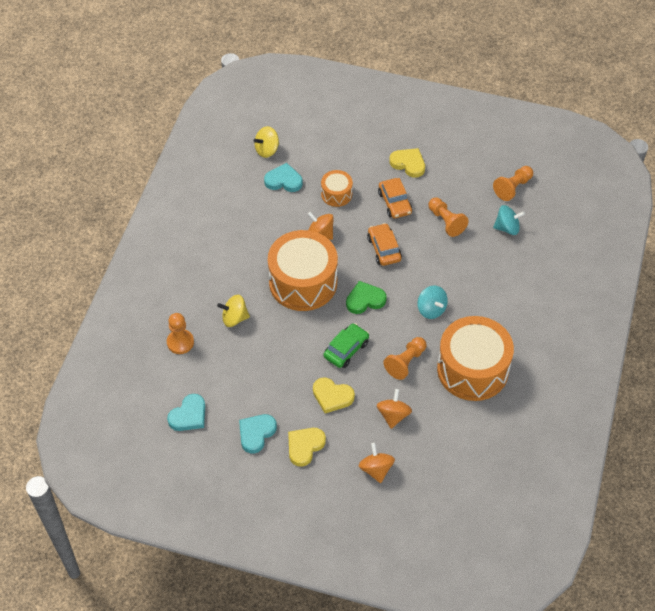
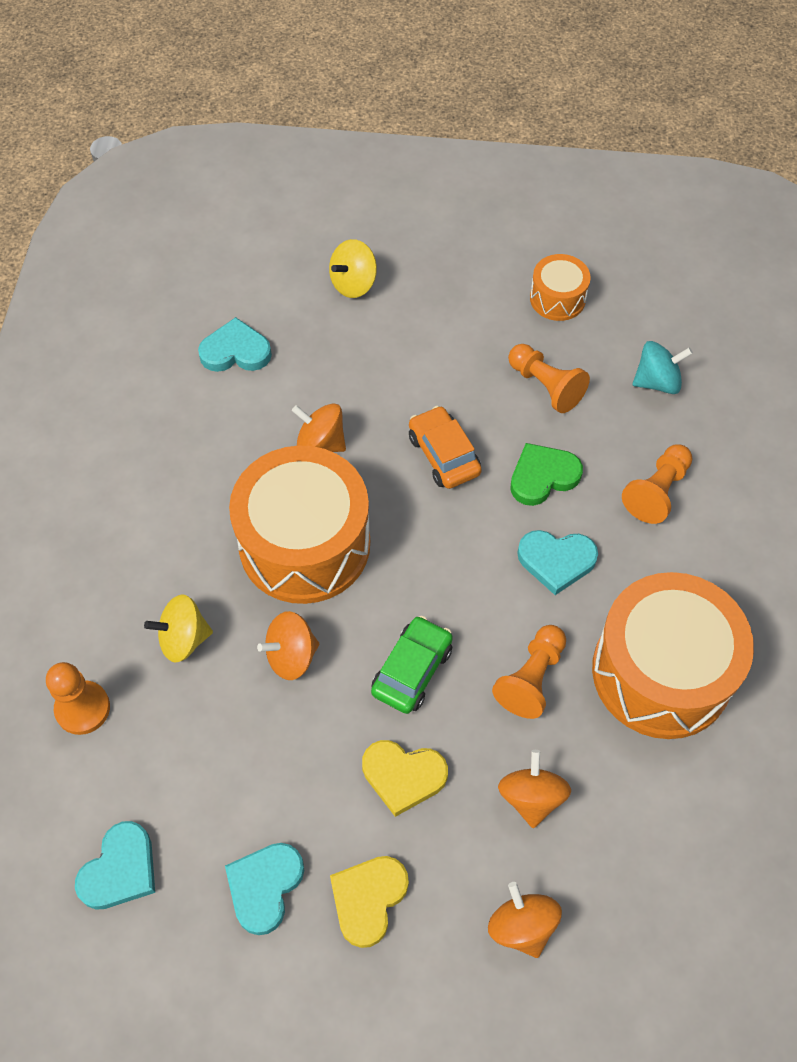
camera: 10 degrees left, 5 degrees up
yellow spinning top [254,126,279,158] -> yellow spinning top moved to [329,239,377,298]
orange drum [321,170,353,207] -> orange drum moved to [530,254,591,321]
green heart [346,281,387,314] -> green heart moved to [510,443,583,506]
orange car [378,178,413,218] -> none
yellow heart [389,148,425,178] -> none
turquoise spinning top [417,286,448,319] -> turquoise heart [517,530,598,595]
orange pawn [493,166,533,201] -> orange pawn moved to [622,444,693,524]
none -> orange spinning top [257,611,319,680]

